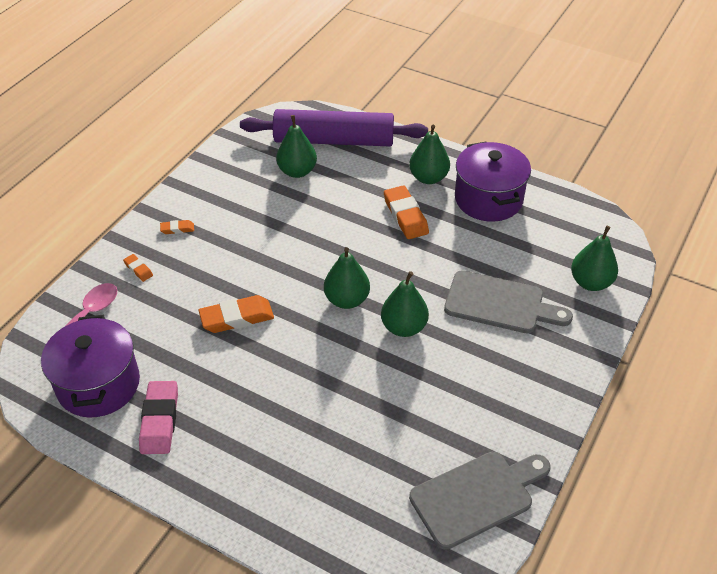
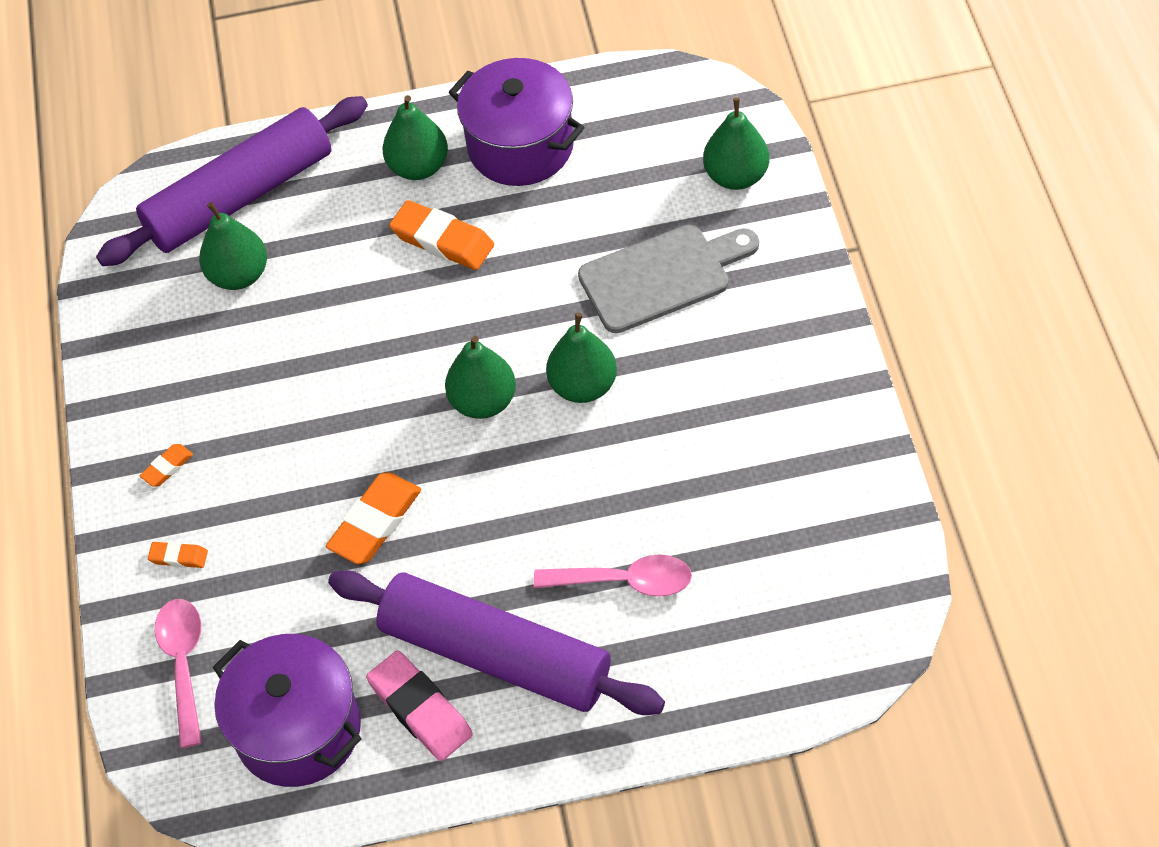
camera: 35 degrees left, 10 degrees up
grey cutting board [409,452,551,550] -> none
none -> purple rolling pin [328,570,665,715]
none -> pink spoon [534,554,692,597]

